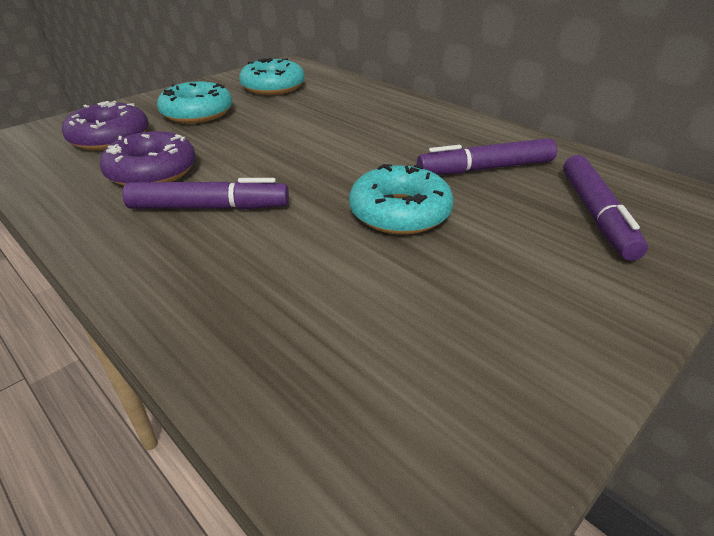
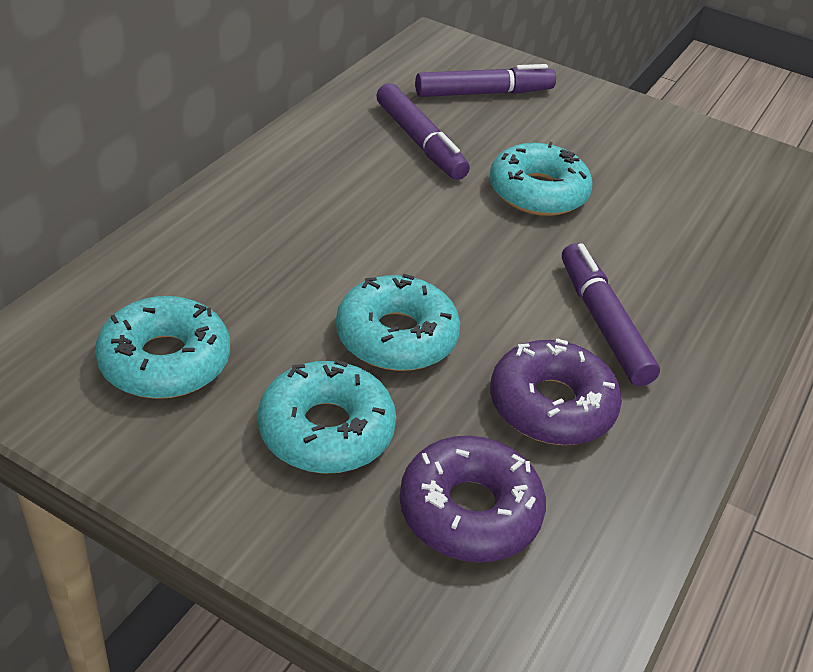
camera: 110 degrees left, 5 degrees up
none -> turquoise donut [336,274,460,371]

